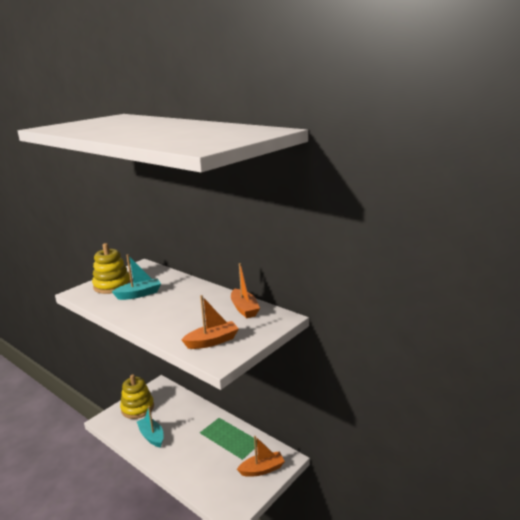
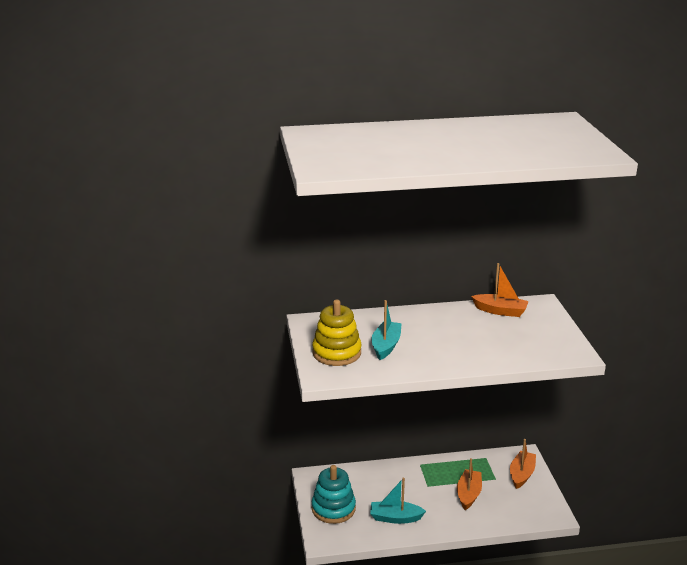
camera: 50 degrees left, 5 degrees up
yellow stacking toy [120,374,154,419] -> turquoise stacking toy [312,465,356,524]
orange boat [181,295,239,349] -> orange boat moved to [457,458,482,510]

